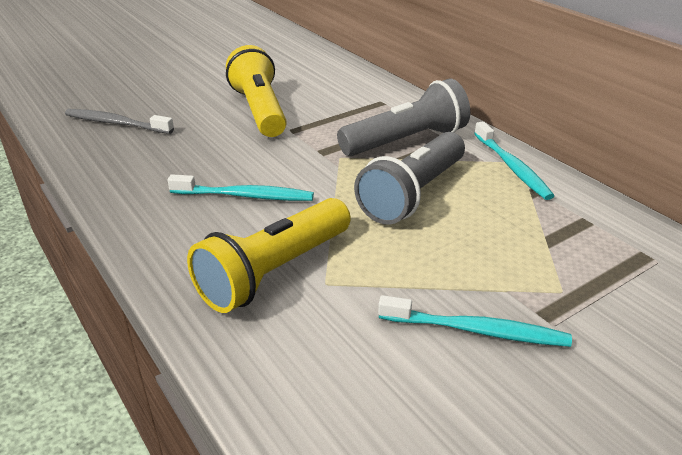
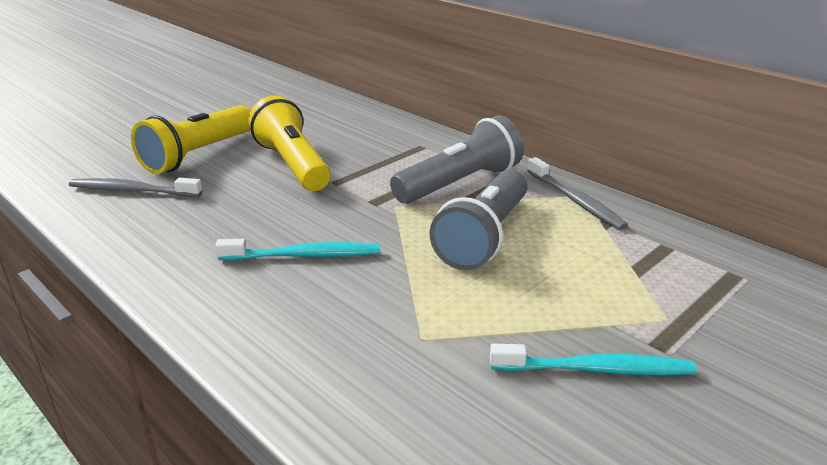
camera: 10 degrees left, 5 degrees down
yellow flashlight [187,198,351,313] -> yellow flashlight moved to [131,105,251,174]
turquoise toothbrush [474,121,554,200] -> grey toothbrush [527,157,628,230]

